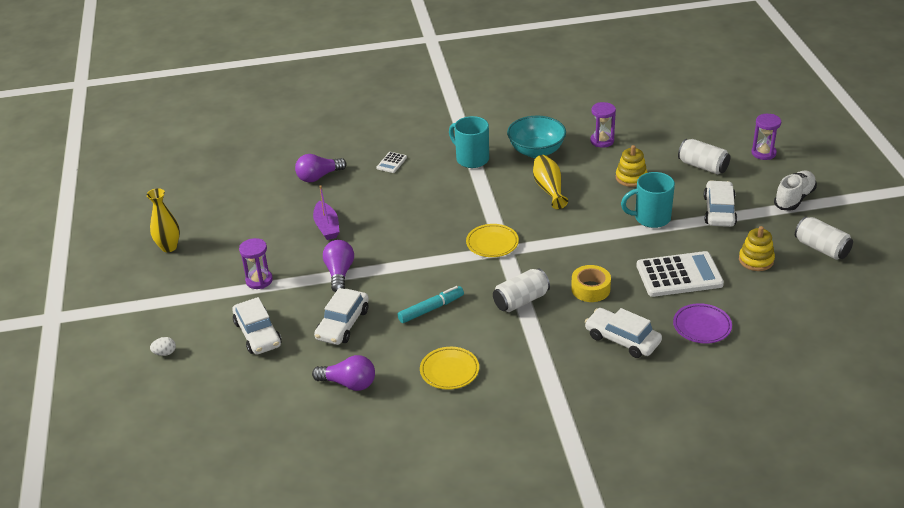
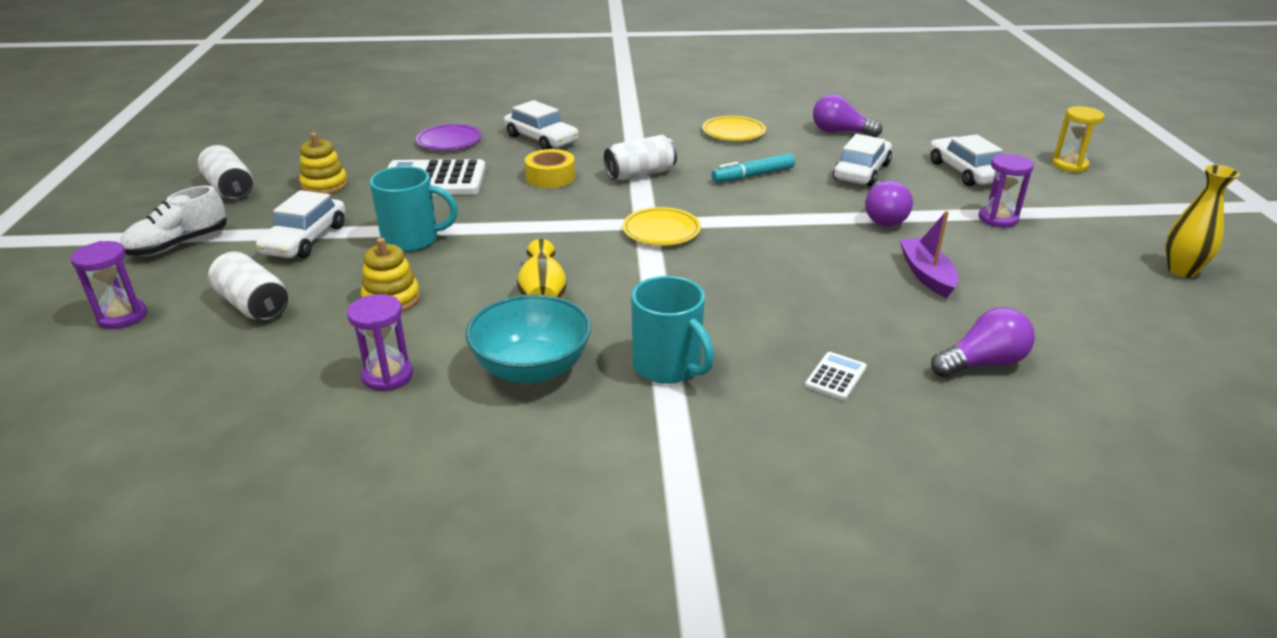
camera: 175 degrees left, 5 degrees down
white egg [150,337,176,356] -> yellow hourglass [1052,106,1105,173]

